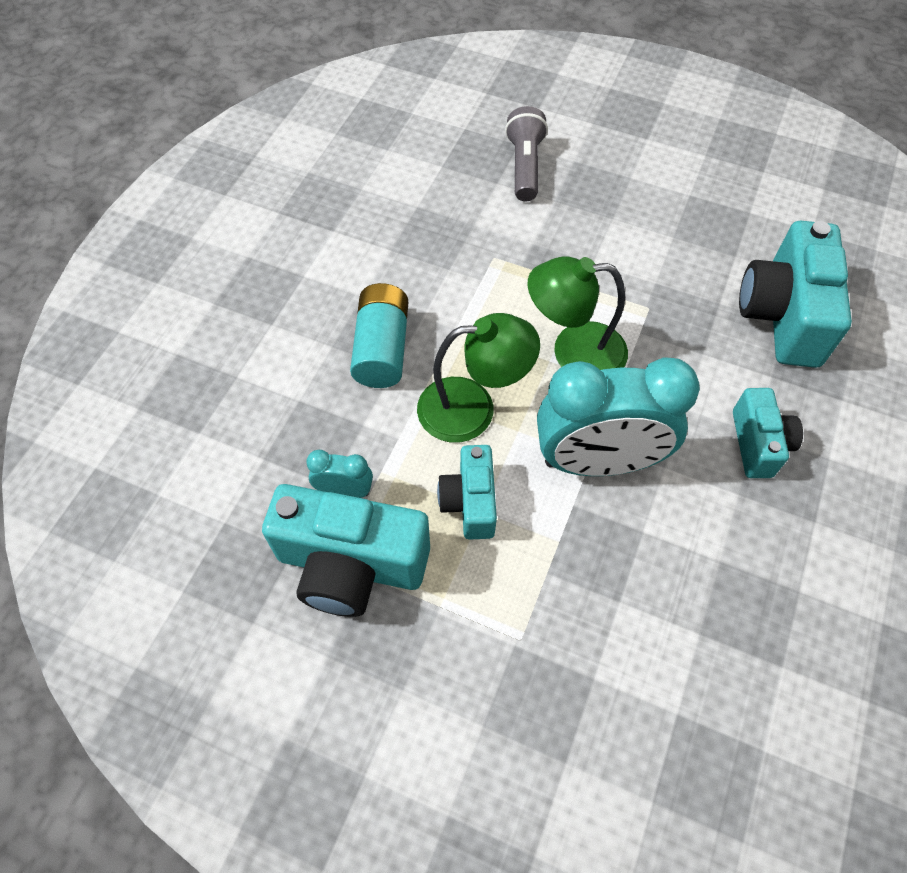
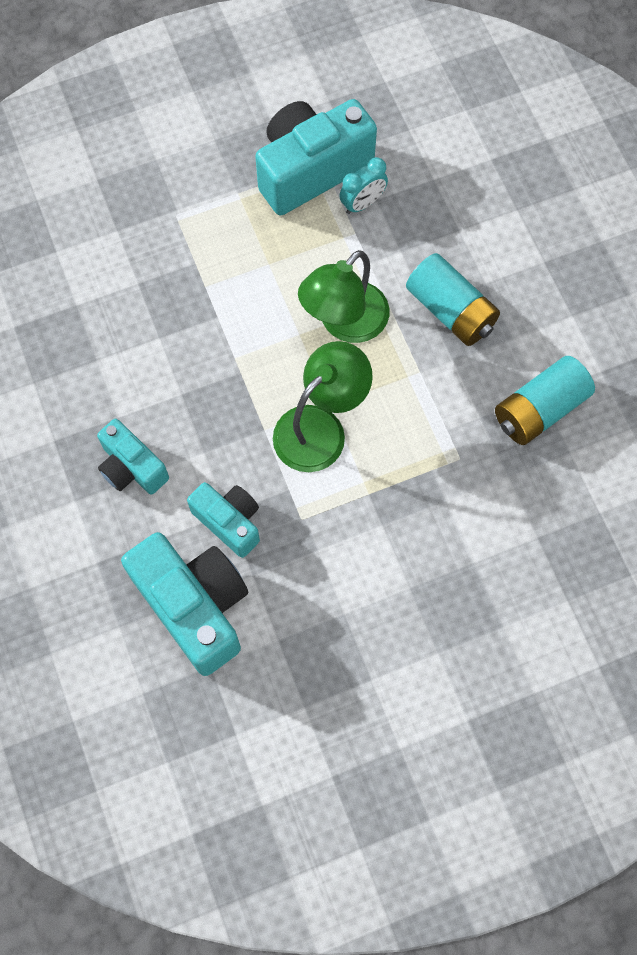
camera: 135 degrees right, 10 degrees up
turquoise camera [437,445,497,540] -> turquoise camera moved to [187,482,260,558]
grey flashlight [505,106,548,201] -> none
turquoise clock [537,357,700,476] -> none
none -> turquoise battery [495,356,595,445]

